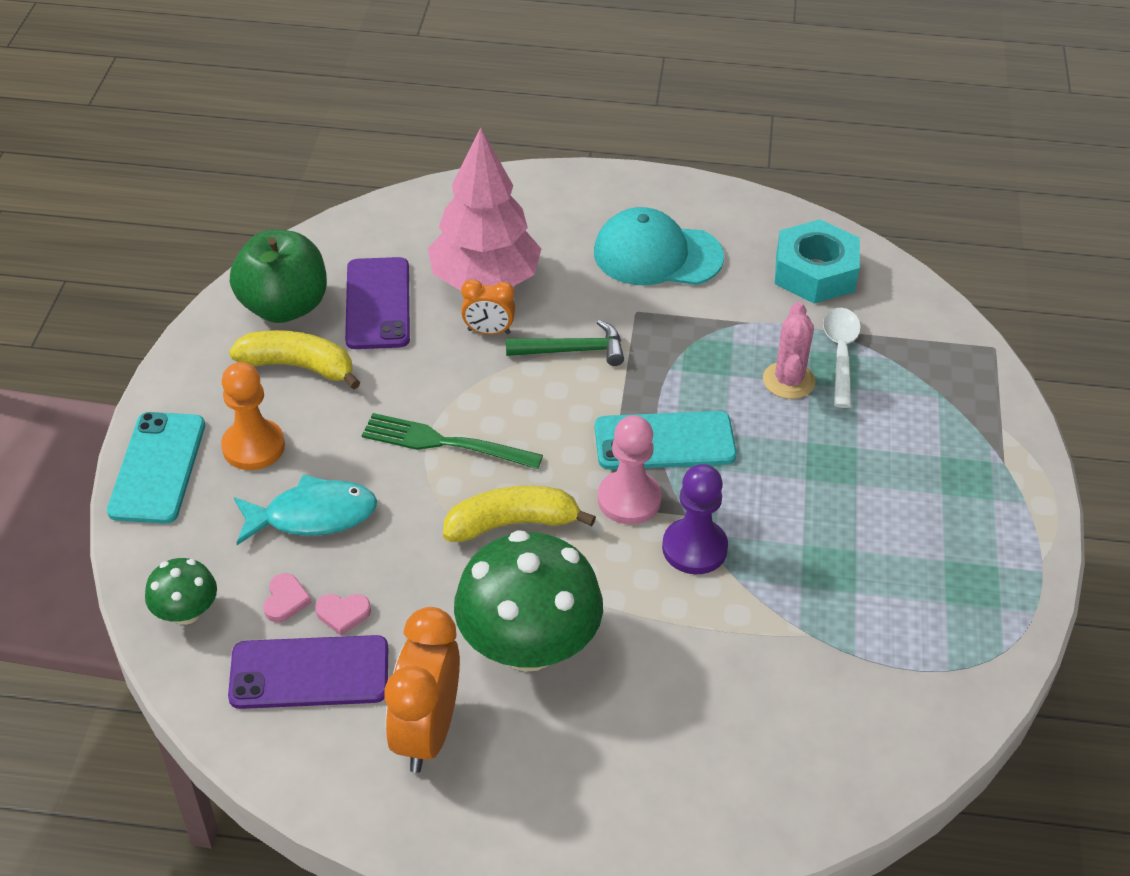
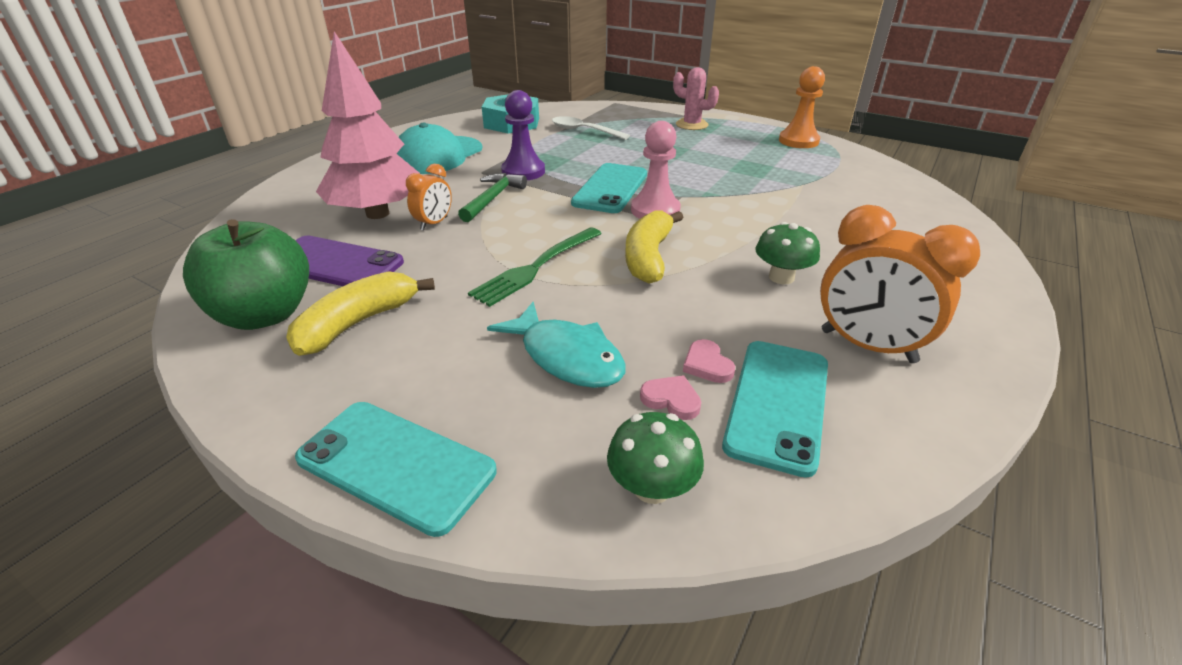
camera: 65 degrees left, 10 degrees down
orange pawn [221,362,285,470] -> orange pawn moved to [779,66,825,148]
purple phone [228,635,388,709] -> turquoise phone [722,341,828,478]
turquoise fish [234,474,377,545] -> turquoise fish turned 120 degrees clockwise [487,302,626,388]
pink heart [315,594,371,636] -> pink heart turned 135 degrees clockwise [683,339,735,383]
green mushroom [454,530,603,672] -> green mushroom [756,222,820,284], size x0.49
purple pawn [662,464,728,574] -> purple pawn moved to [501,90,545,180]
pink cactus [763,302,816,399] -> pink cactus moved to [673,67,719,130]

